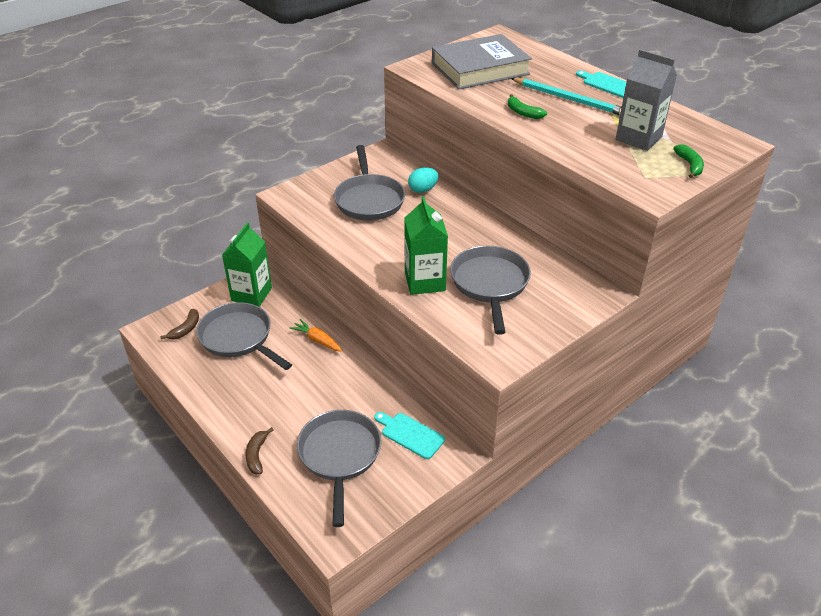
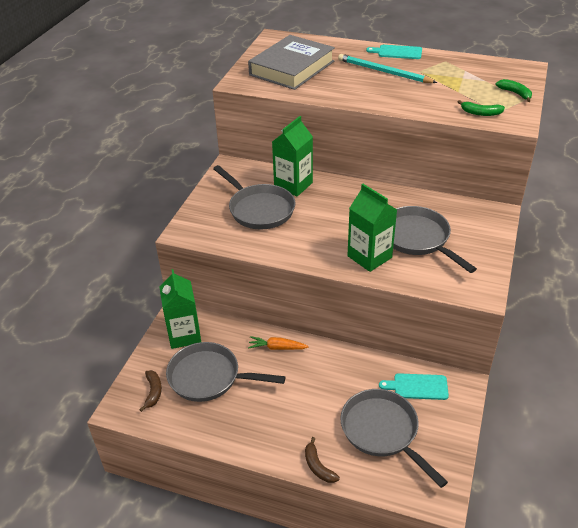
camera: 30 degrees left, 0 degrees up
turquoise egg [408,167,439,193] -> green carton [272,116,313,196]
green banana [508,94,547,119] -> green banana moved to [458,100,505,116]
turquoise pencil [511,78,622,115] -> turquoise pencil turned 150 degrees counterclockwise [338,54,437,83]
grey carton [616,49,677,151] -> none

